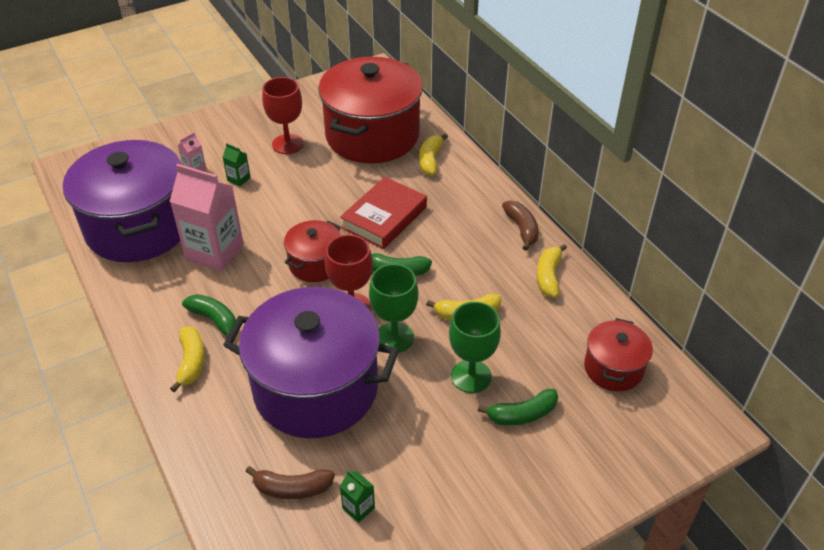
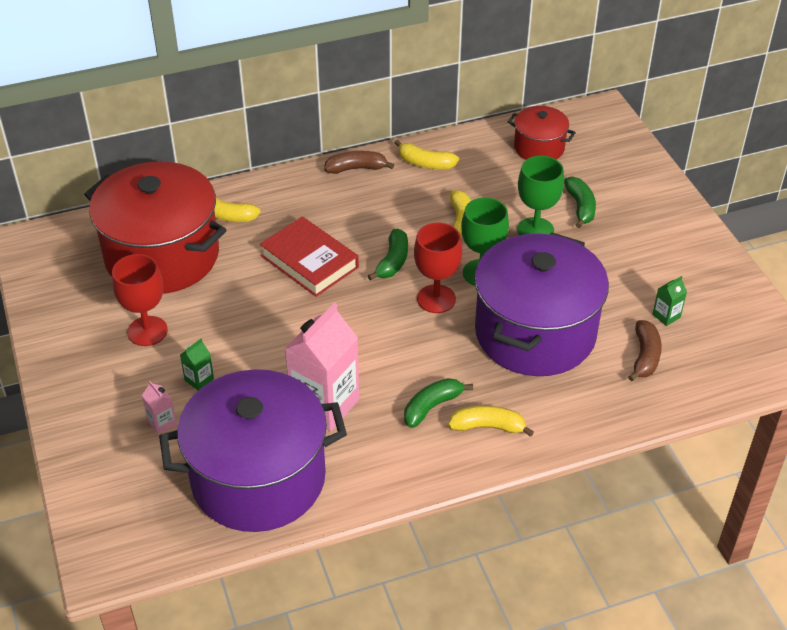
camera: 80 degrees left, 0 degrees up
red pot [284,220,341,282] -> none

